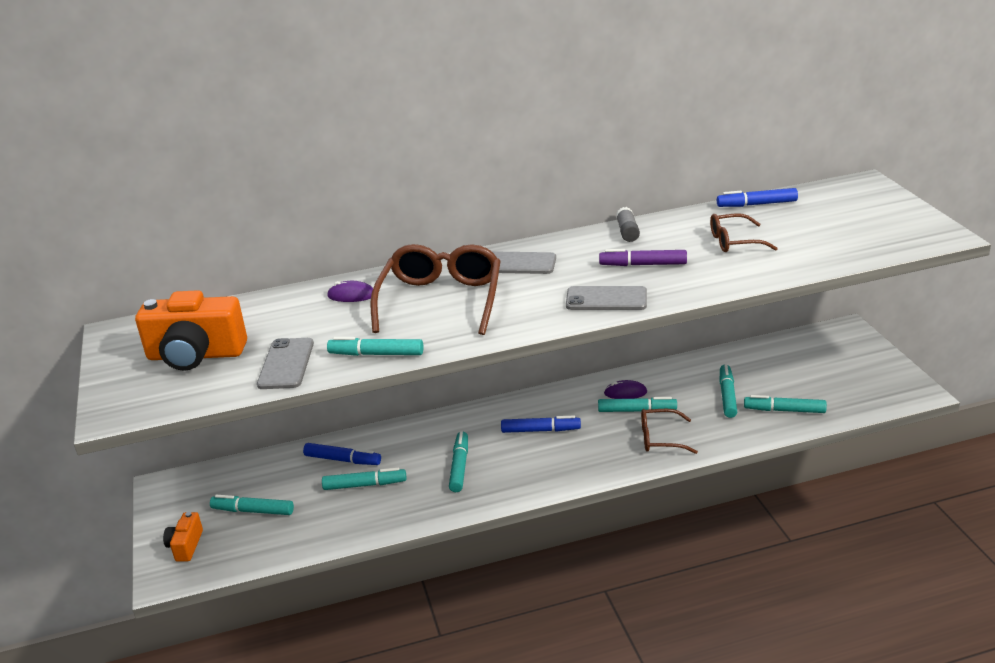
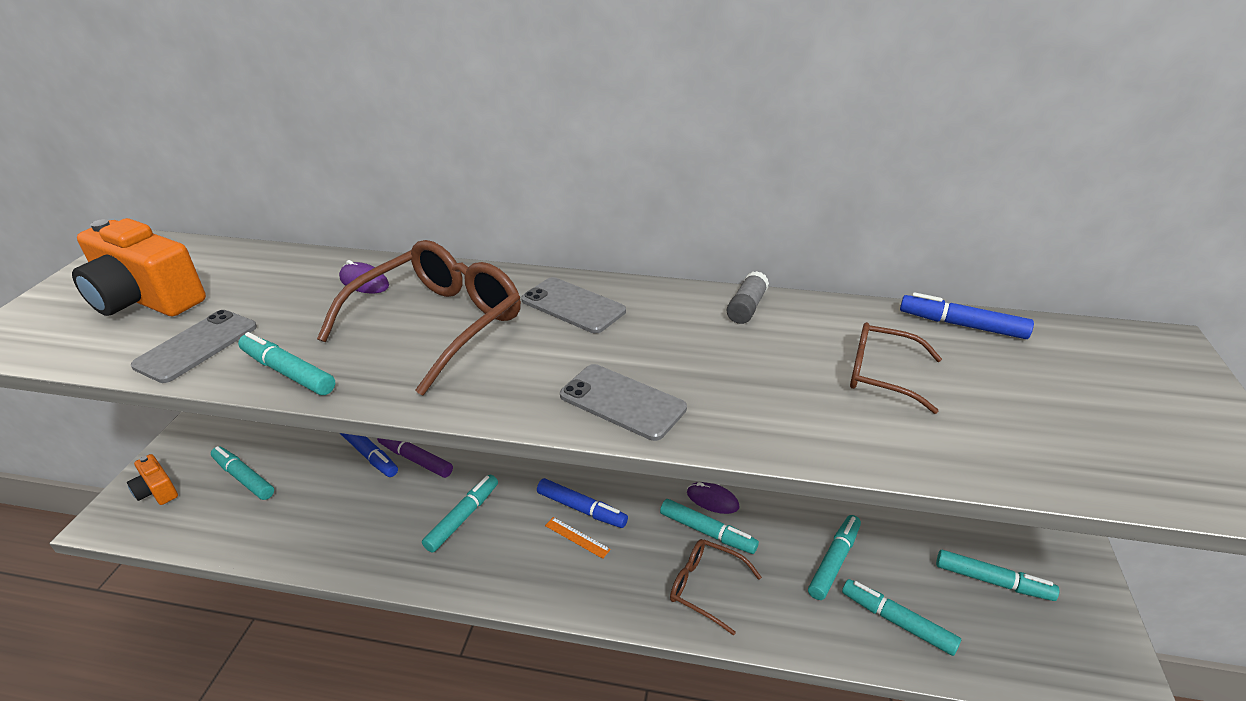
camera: 25 degrees right, 5 degrees up
orange camera [163,512,203,562] -> orange camera turned 75 degrees counterclockwise [127,454,178,505]
turquoise marker [322,468,406,490] -> turquoise marker moved to [936,550,1059,601]
purple marker [599,249,687,266] -> purple marker moved to [377,438,453,478]
none -> orange ruler [545,517,611,559]

